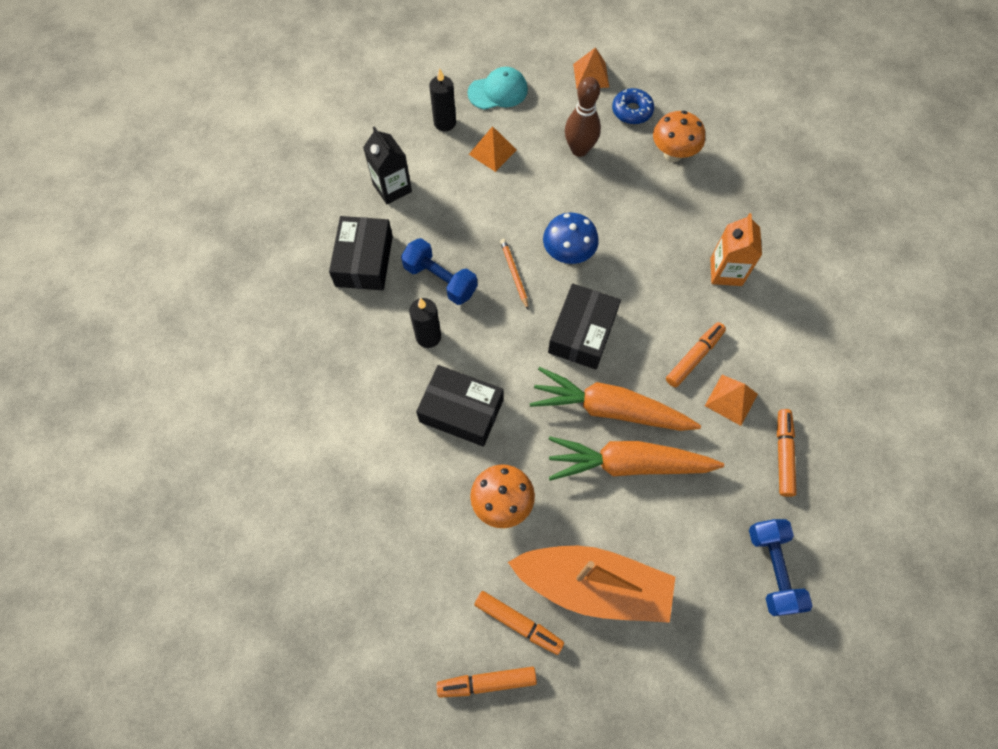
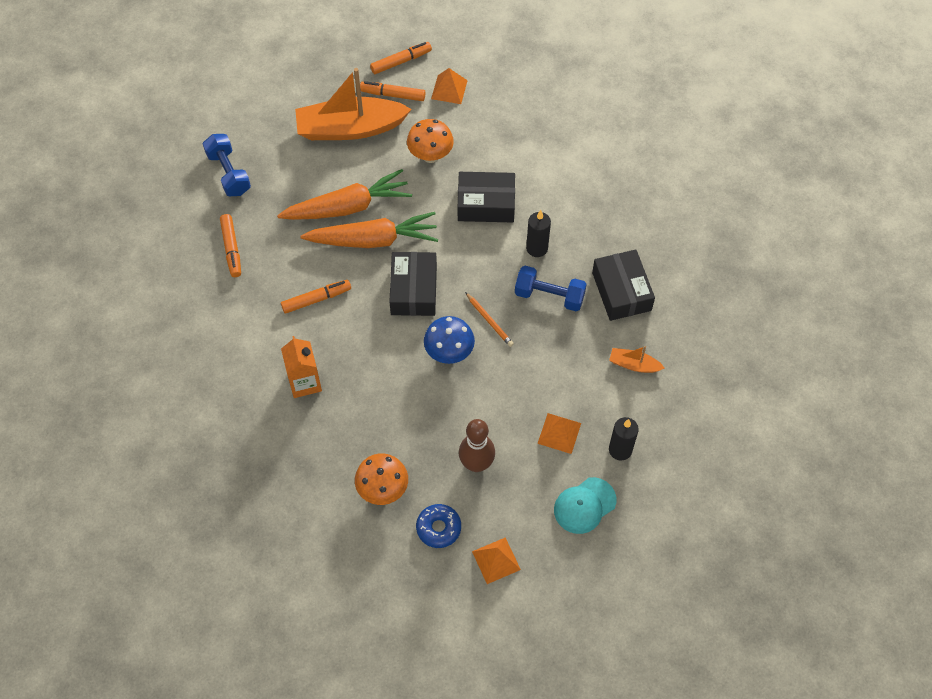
camera: 160 degrees right, 5 degrees down
black carton [363,126,412,204] -> orange boat [609,346,664,373]
orange marker [666,322,726,387] -> orange marker turned 135 degrees counterclockwise [281,280,351,314]
orange pyramid [705,375,758,426] -> orange pyramid moved to [431,68,468,104]

